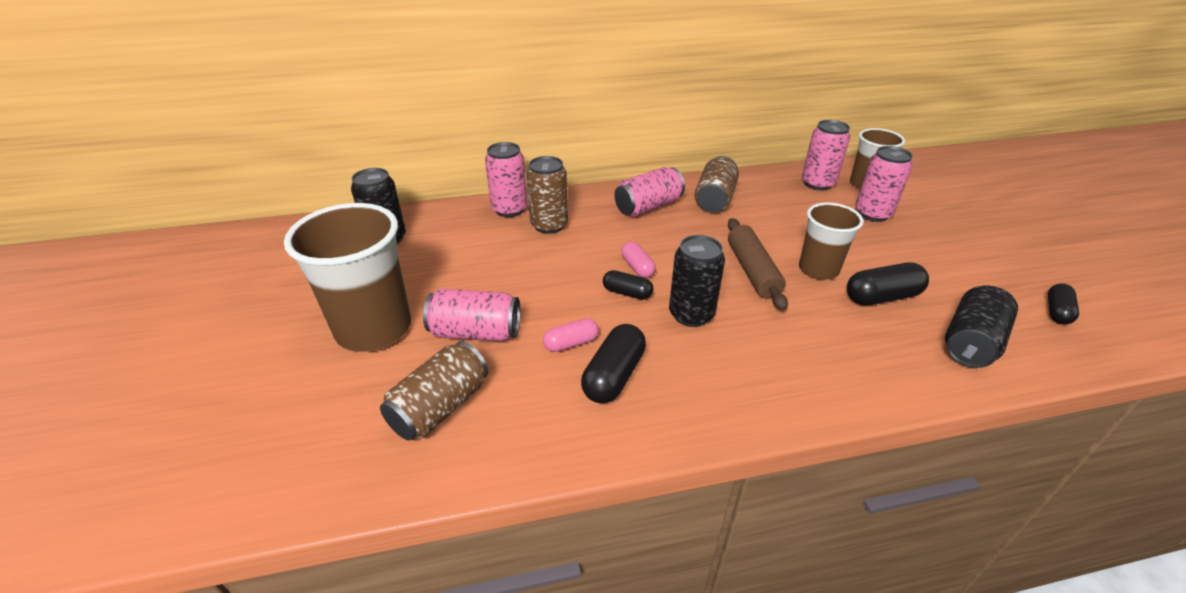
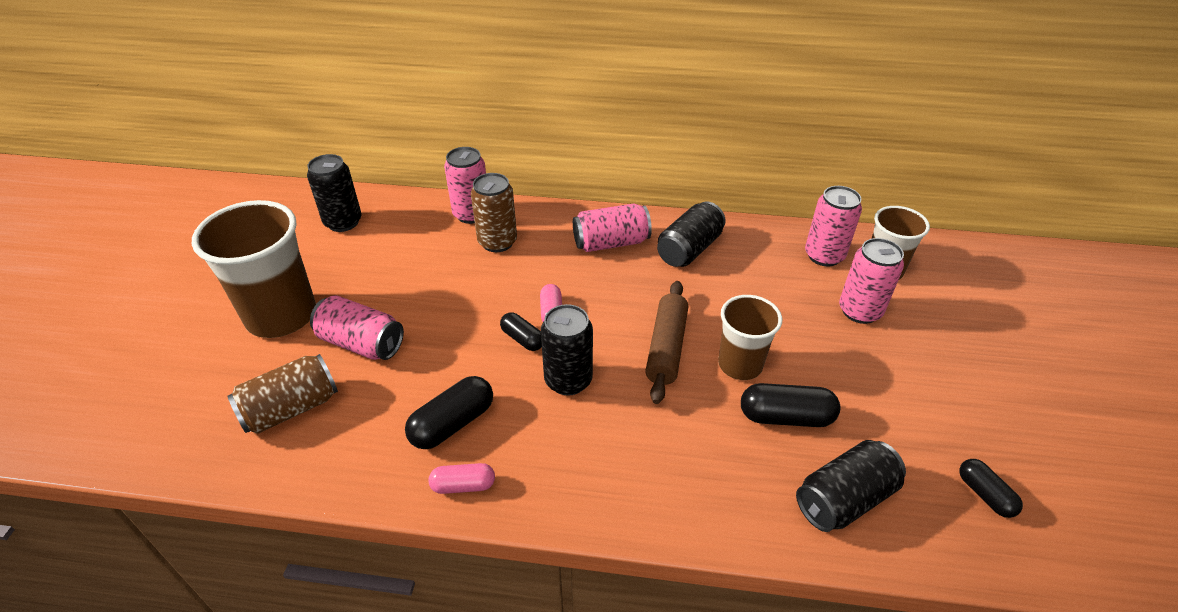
camera: 20 degrees right, 5 degrees up
pink capsule [543,318,599,352] -> pink capsule moved to [429,463,495,494]
brown can [694,156,739,212] -> black can [657,202,726,267]
black capsule [1048,283,1079,324] -> black capsule turned 75 degrees counterclockwise [960,459,1023,518]

